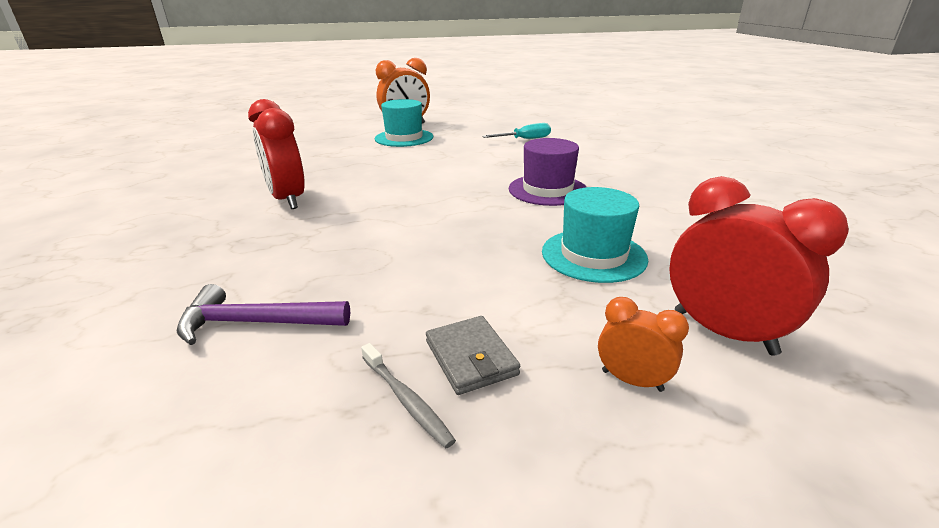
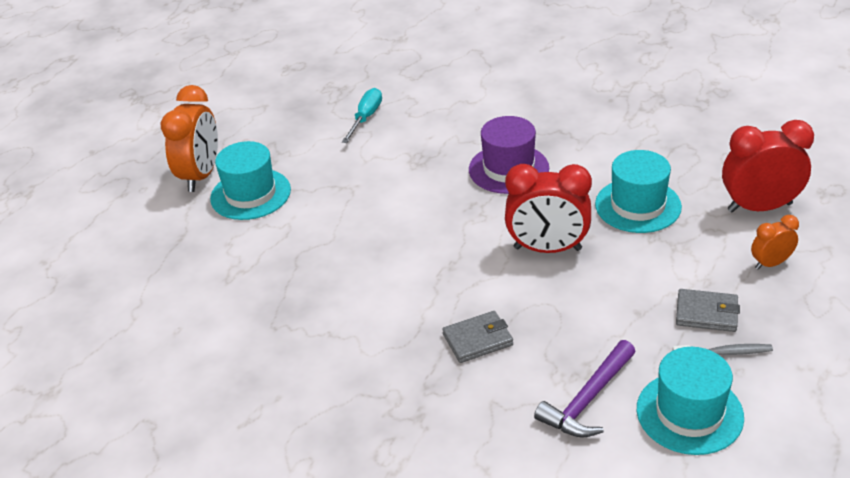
camera: 50 degrees left, 10 degrees up
red clock [248,99,305,209] -> red clock moved to [505,164,592,253]
none -> grey wallet [442,311,513,363]
none -> turquoise hat [637,347,744,455]

